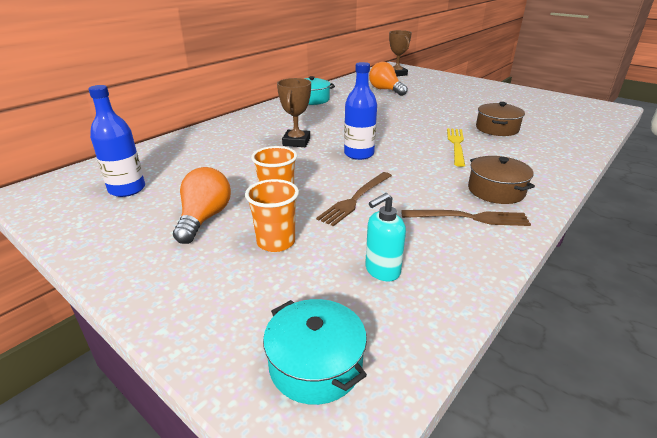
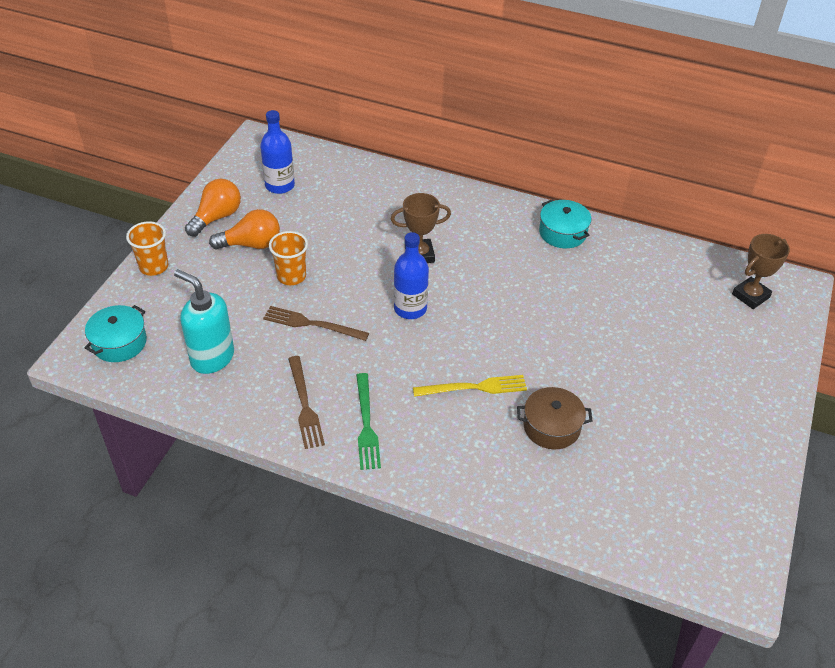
camera: 70 degrees right, 15 degrees up
orange cup [245,179,299,252] -> orange cup moved to [126,221,168,276]
turquoise soap dispenser [365,193,406,281] -> turquoise soap dispenser [174,269,234,374], size x1.63
orange light bulb [369,62,408,96] -> orange light bulb moved to [185,179,241,237]
brown pot [468,156,535,204] -> green fork [356,373,381,470]

